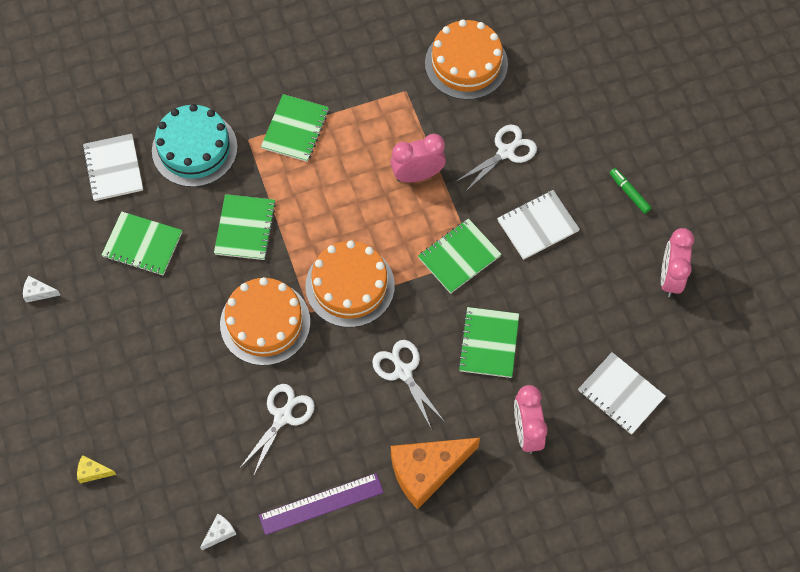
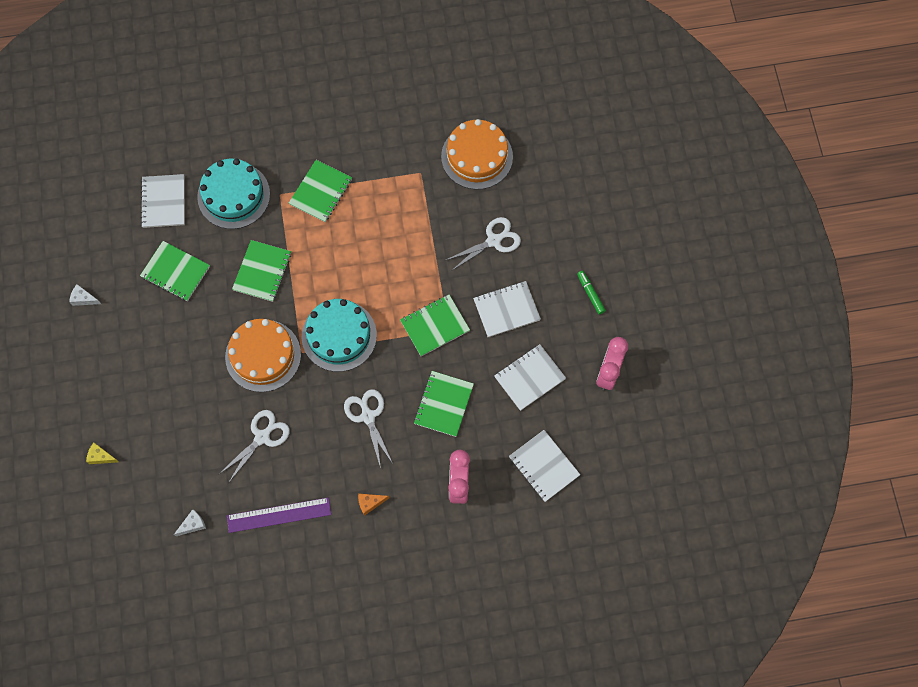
camera: 10 degrees right, 5 degrees up
orange cake [305,240,395,327] -> turquoise cake [302,299,377,372]
pink clock [391,134,446,183] -> none
orange cheese [391,438,480,509] -> orange cheese [358,493,389,516], size x0.41
none -> white notebook [494,344,566,411]

